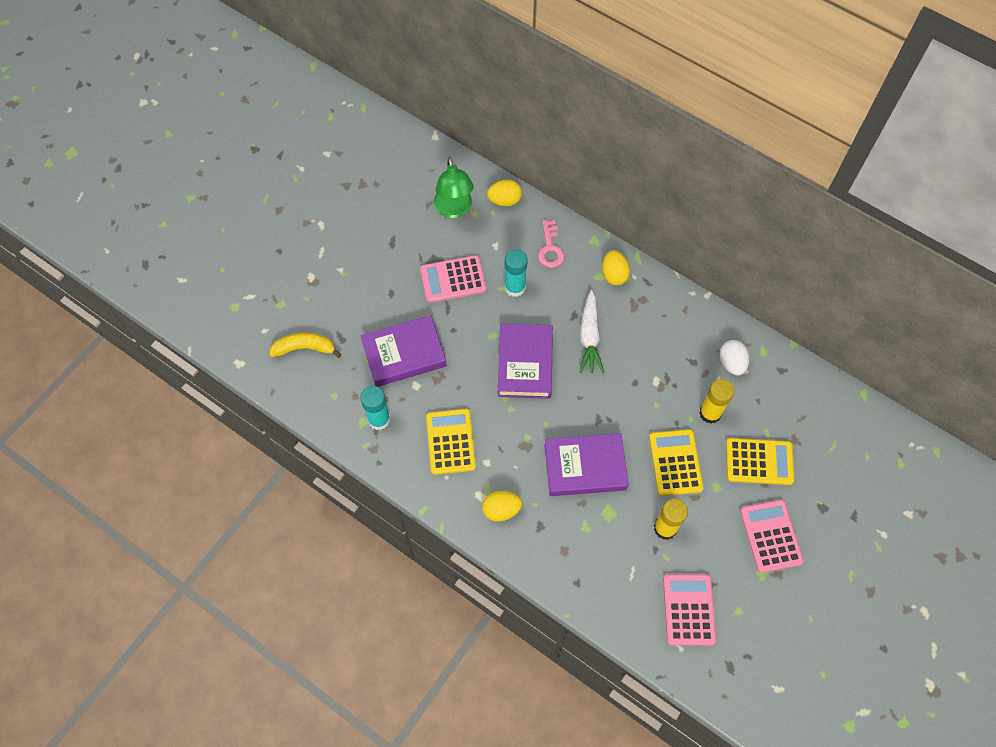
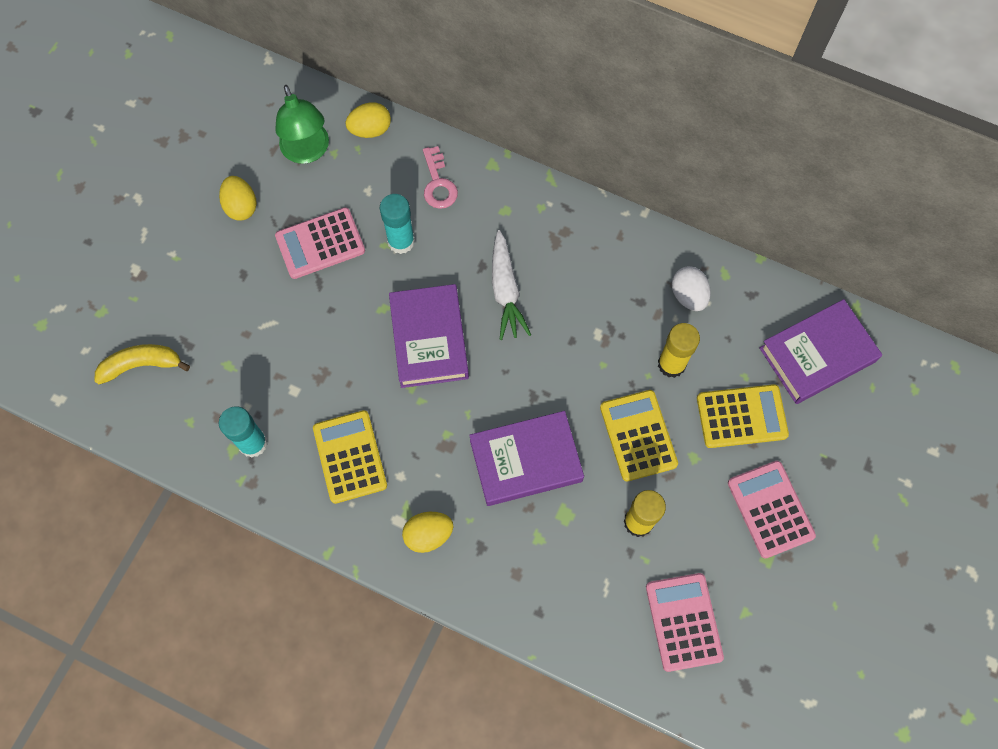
camera: 10 degrees left, 5 degrees up
purple book [361,315,447,387] -> purple book moved to [759,299,882,404]
yellow egg [602,250,630,285] -> yellow egg moved to [219,176,257,221]

